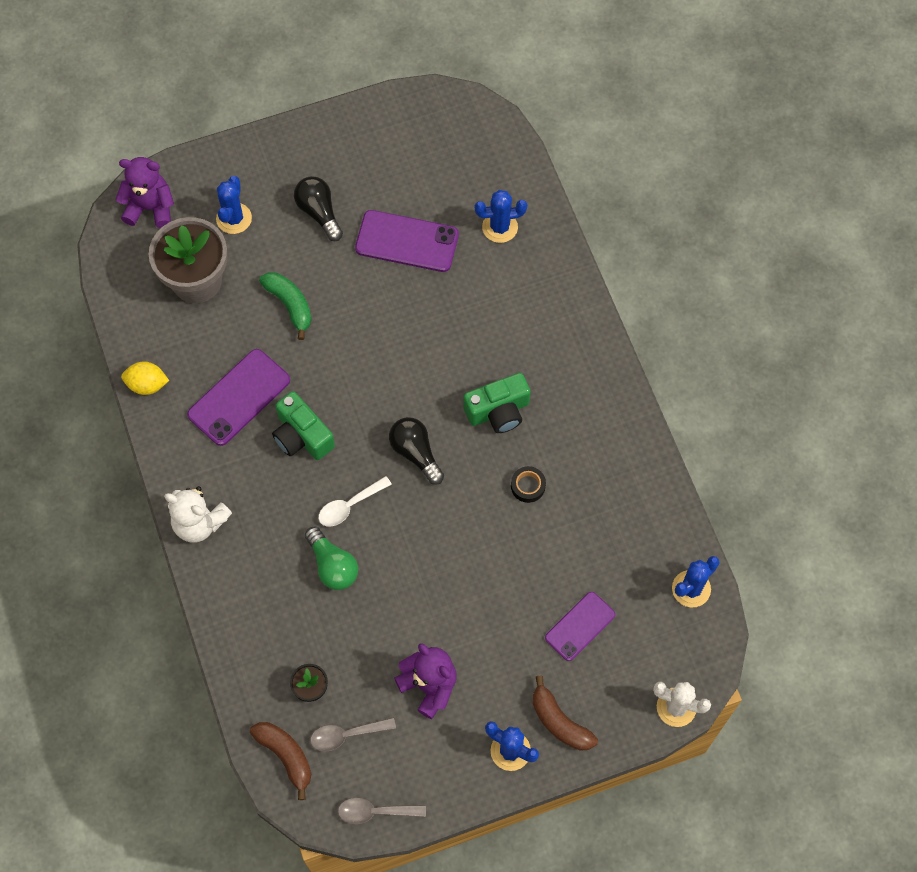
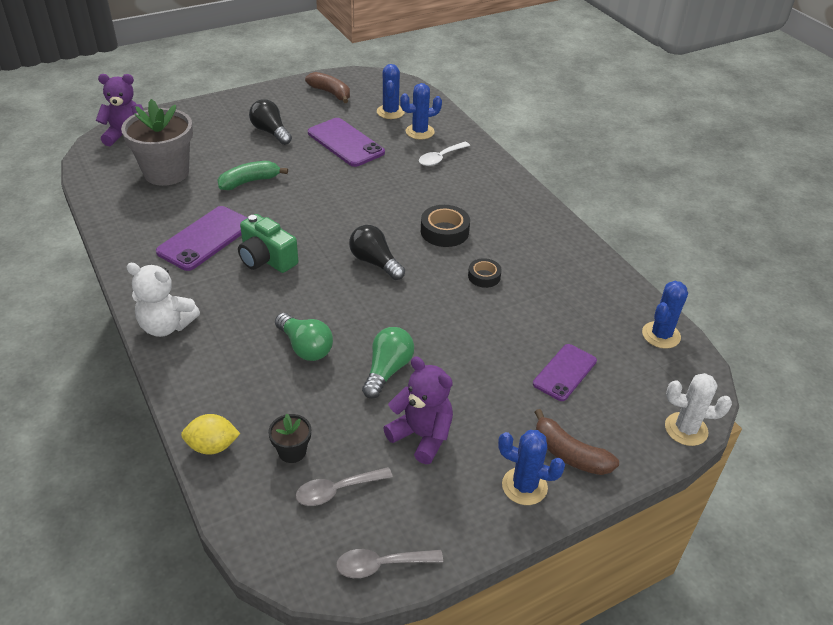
camera: 10 degrees left, 25 degrees down
yellow lemon [121,362,169,395] -> yellow lemon moved to [181,414,240,455]
blue cactus [216,176,252,234] -> blue cactus moved to [377,64,405,119]
brown banana [250,722,311,800] -> brown banana moved to [305,72,350,103]
green banana [259,272,312,340] -> green banana turned 75 degrees counterclockwise [218,161,288,190]
white spoon [318,476,392,526] -> white spoon moved to [419,142,470,166]
purple phone [355,210,459,272] -> purple phone turned 45 degrees clockwise [308,118,385,167]
green camera [463,373,531,433] -> black tape [421,205,470,247]
none -> green light bulb [362,327,414,399]

